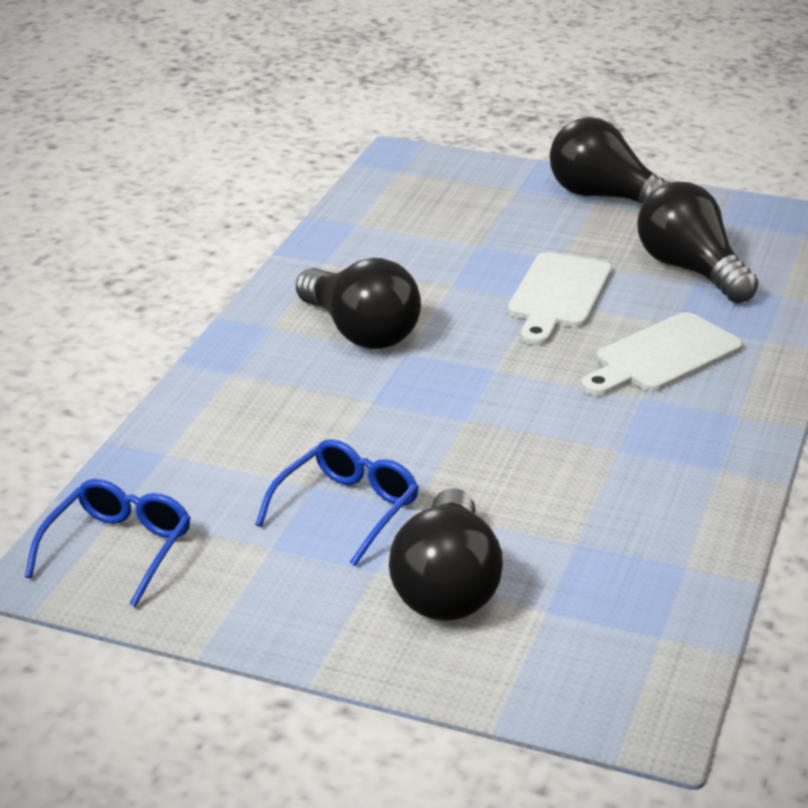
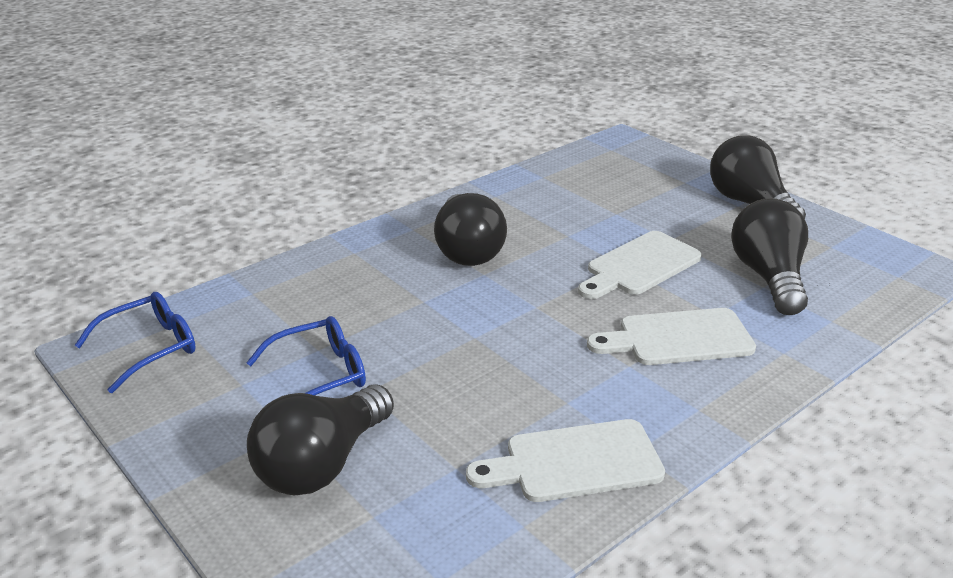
camera: 30 degrees right, 0 degrees up
none -> white cutting board [466,419,665,502]

